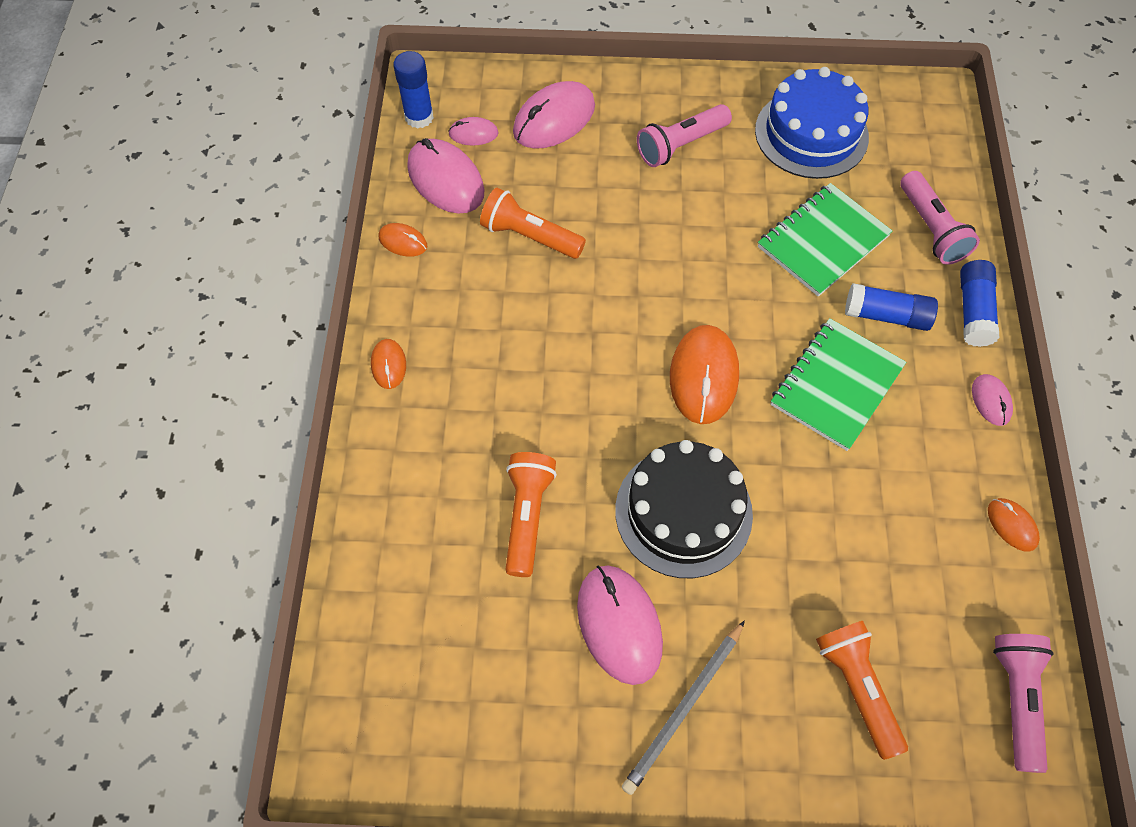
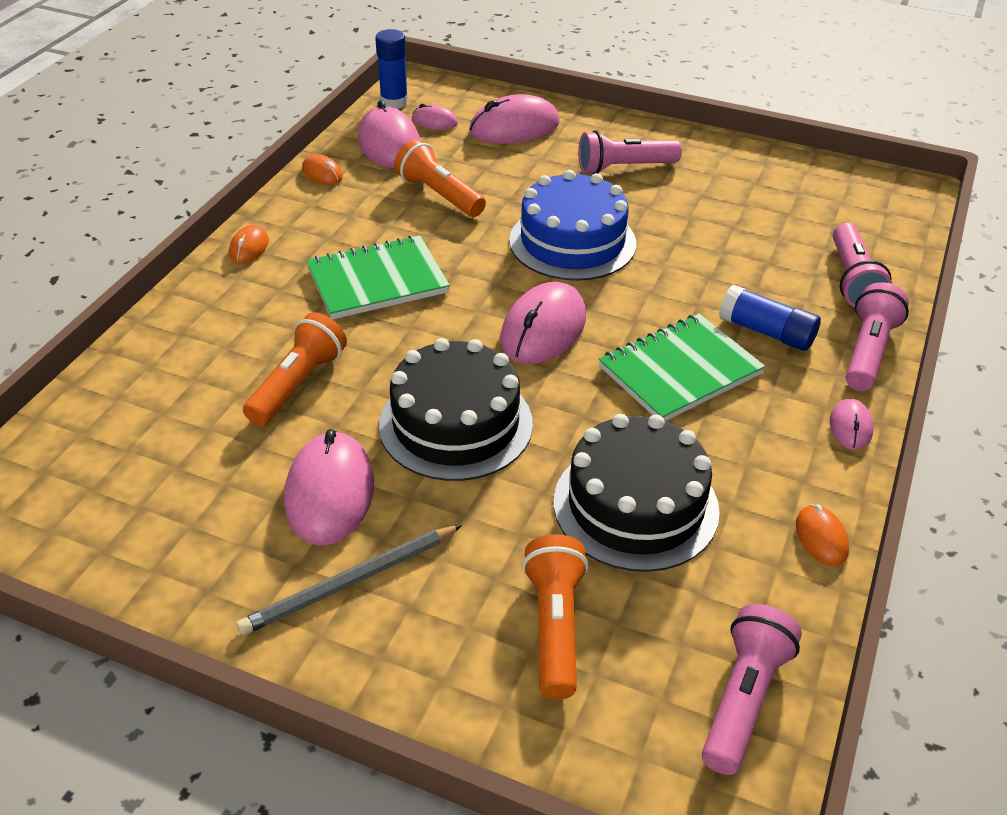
camera: 20 degrees right, 20 degrees down
orange mouse [670,325,739,424] -> pink mouse [500,282,586,364]
blue cake [755,67,869,179] -> blue cake moved to [509,170,636,281]
green notebook [758,183,892,297] -> green notebook moved to [306,235,450,319]
blue glue stick [960,260,1000,347] -> pink flashlight [846,282,909,391]
none -> black cake [554,414,720,572]

